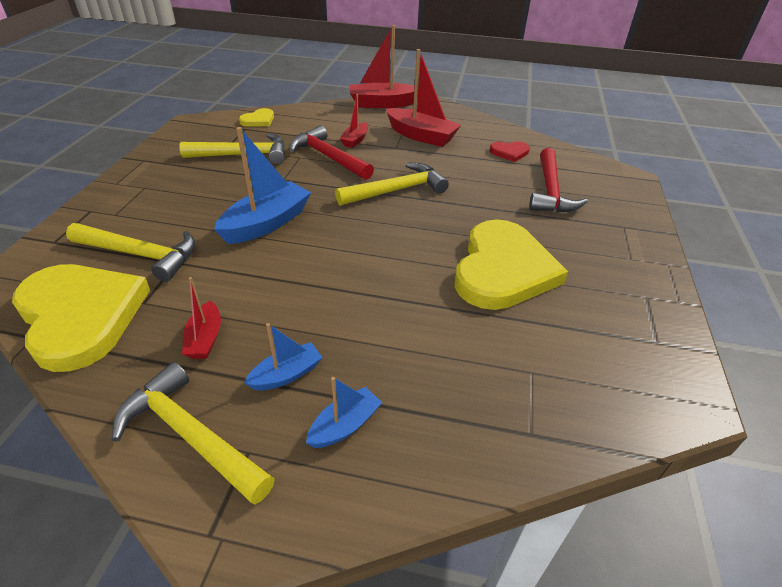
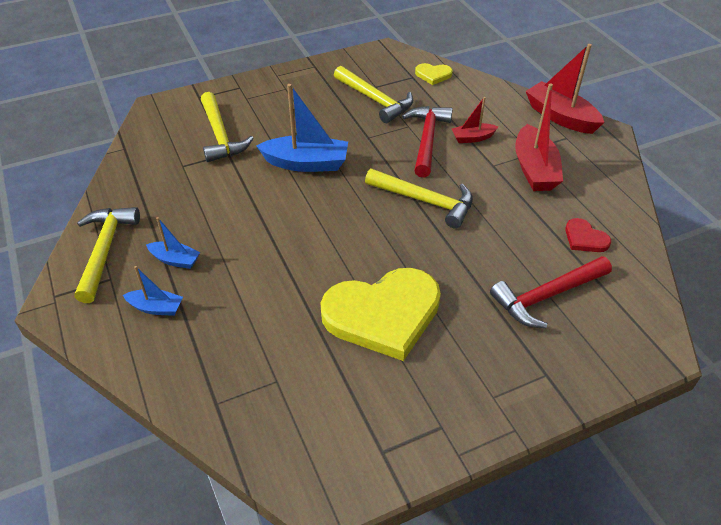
camera: 55 degrees right, 5 degrees up
yellow heart [12,264,150,372] -> none
red boat [182,277,221,359] -> none

